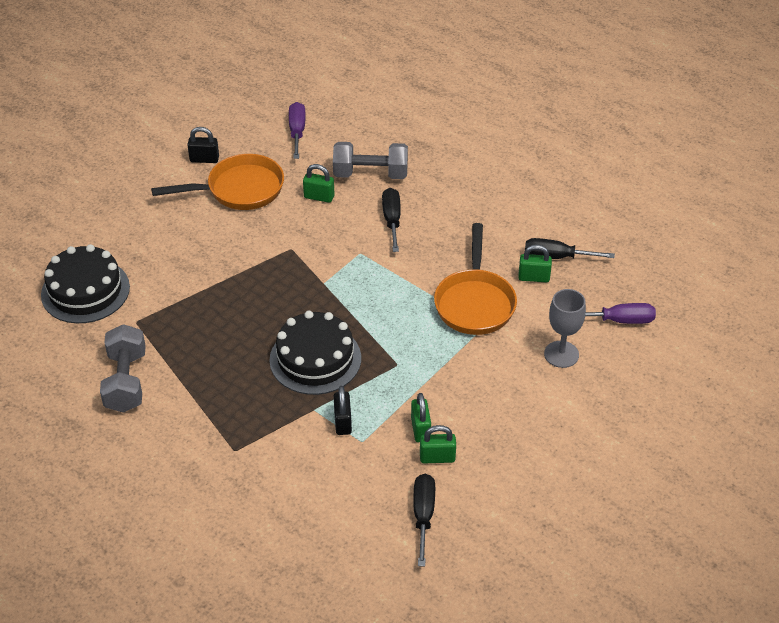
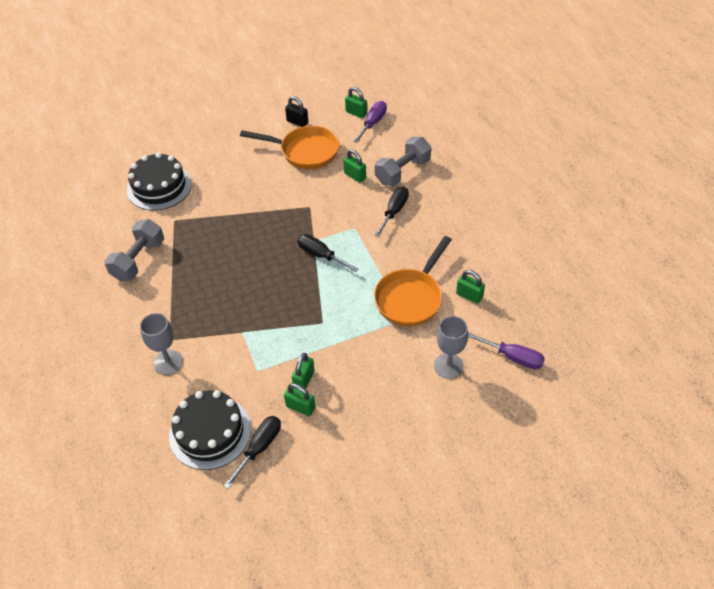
camera: 30 degrees right, 5 degrees up
black cake [269,311,361,395] -> black cake moved to [169,390,251,470]
grey dumbbell [333,142,408,179] -> grey dumbbell turned 75 degrees counterclockwise [375,137,431,186]
black padlock [334,386,352,435] -> none
black screwdriver [525,238,615,259] -> black screwdriver moved to [297,234,359,272]
none -> grey goblet [140,313,183,375]
none -> green padlock [345,87,367,118]

